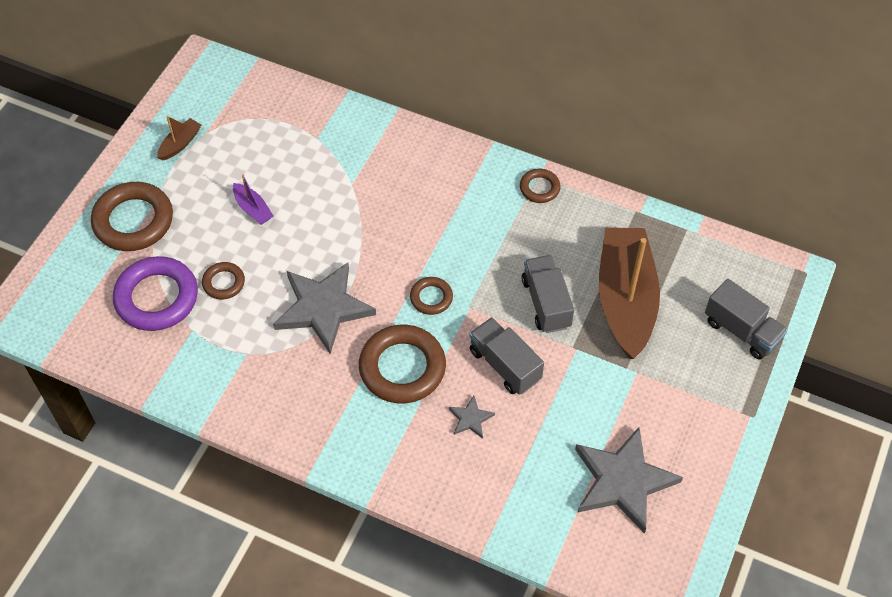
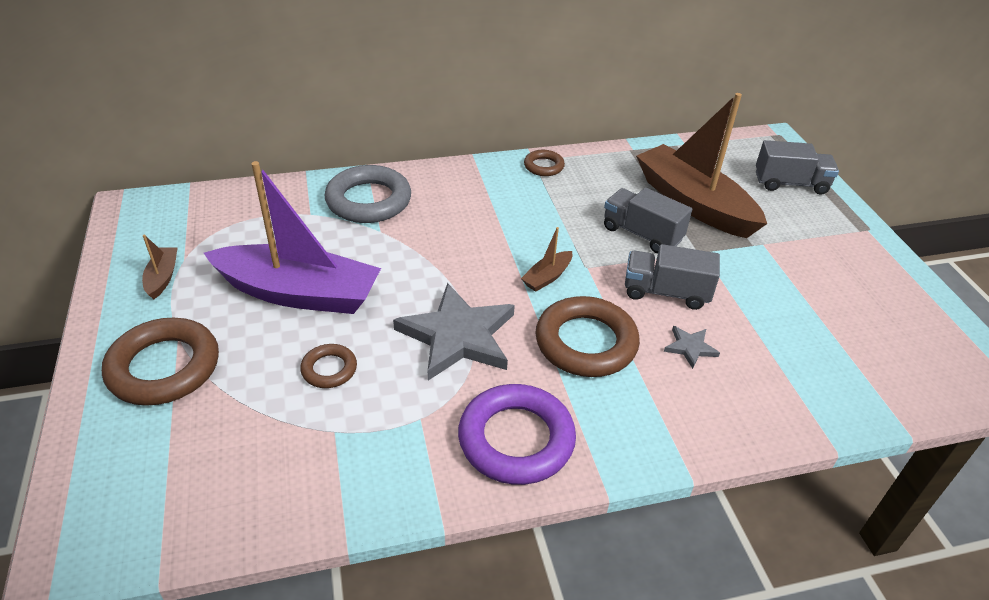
camera: 40 degrees left, 15 degrees down
purple ring [113,256,198,331] -> purple ring moved to [458,384,576,485]
purple boat [233,174,273,225] -> purple boat [204,161,381,314], size x2.46
brown ring [410,277,453,315] -> brown boat [521,227,573,292]
grey star [575,427,683,534] -> none
none -> grey ring [325,165,411,223]

